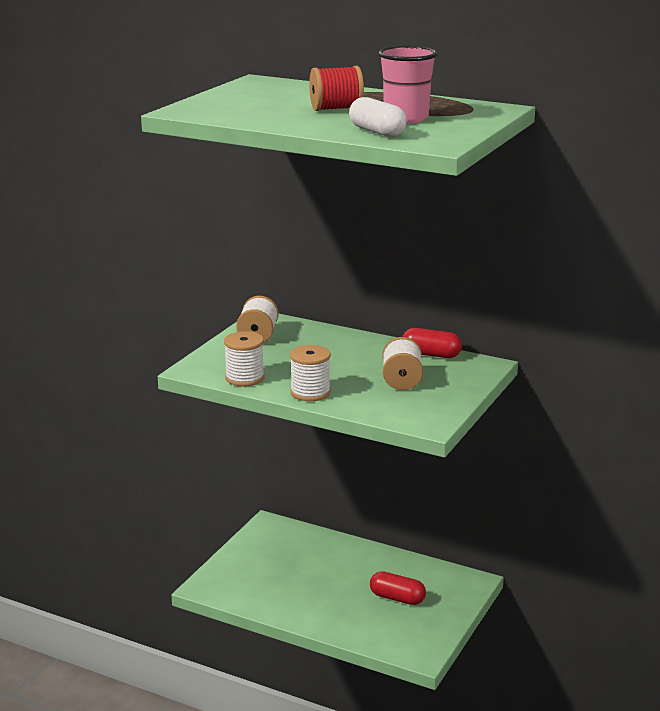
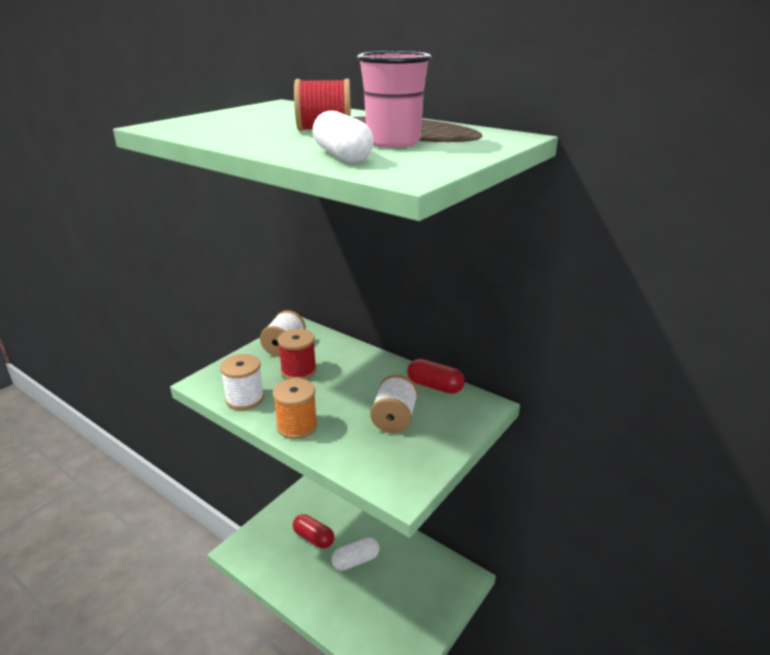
camera: 10 degrees right, 5 degrees up
white spool [290,345,331,401] -> orange spool [273,378,318,439]
red capsule [370,571,426,605] -> red capsule moved to [293,514,334,548]
none -> red spool [277,329,317,379]
none -> white capsule [331,537,379,571]

